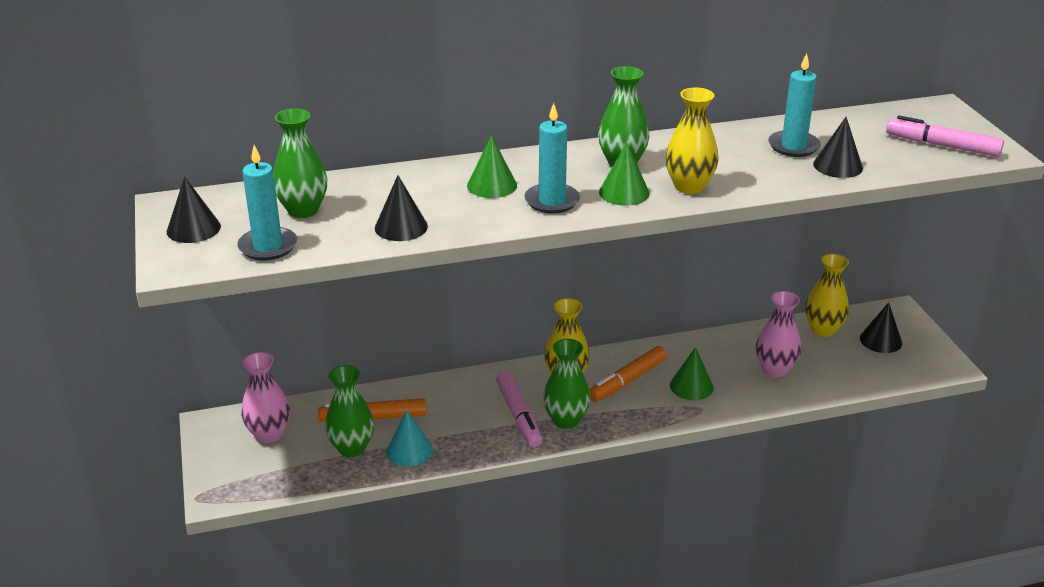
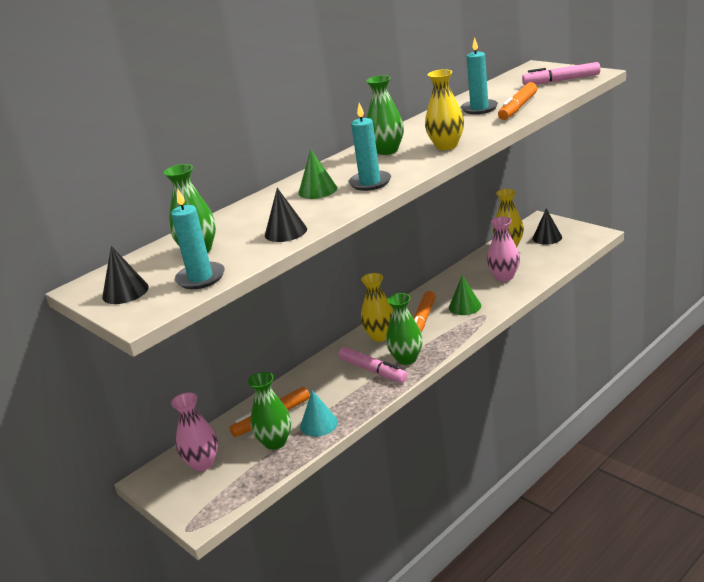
camera: 25 degrees left, 5 degrees down
green cone [599,142,650,206] -> none
black cone [813,117,863,178] -> orange marker [498,82,537,120]

